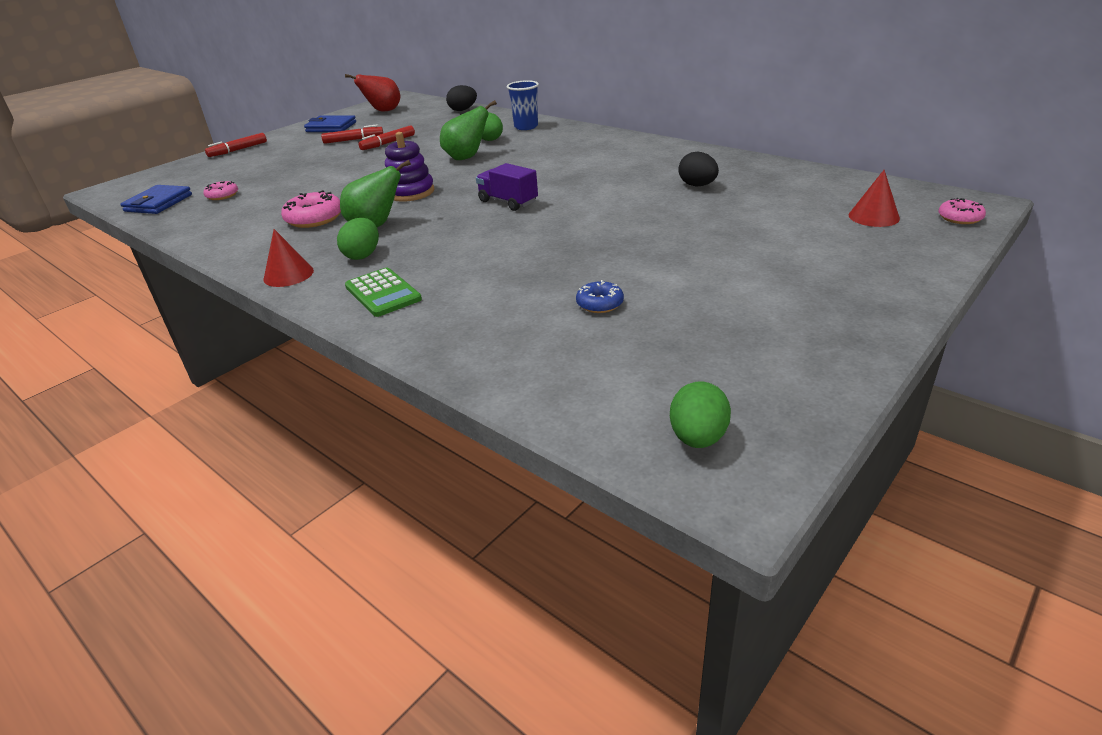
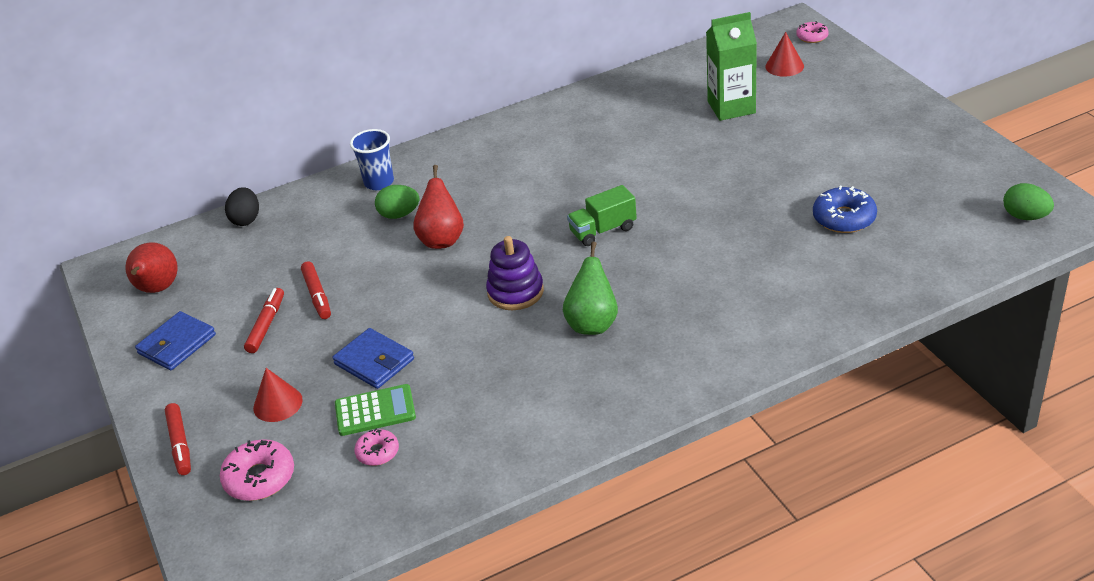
camera: 65 degrees left, 5 degrees up
blue wallet [120,185,192,214] -> blue wallet moved to [333,328,414,389]
red cone [263,229,314,287] -> red cone moved to [253,368,303,422]
pink donut [281,190,341,228] -> pink donut moved to [220,439,294,501]
green egg [337,218,379,260] -> none
green calculator [345,268,422,317] -> green calculator moved to [335,384,416,436]
green pear [440,100,497,160] -> red pear [413,165,464,249]
purple truck [476,163,538,211] -> green truck [567,185,637,246]
blue donut [576,280,624,313] -> blue donut [813,186,877,233], size x1.64
black egg [679,152,719,186] -> none
none -> green carton [706,12,757,121]

